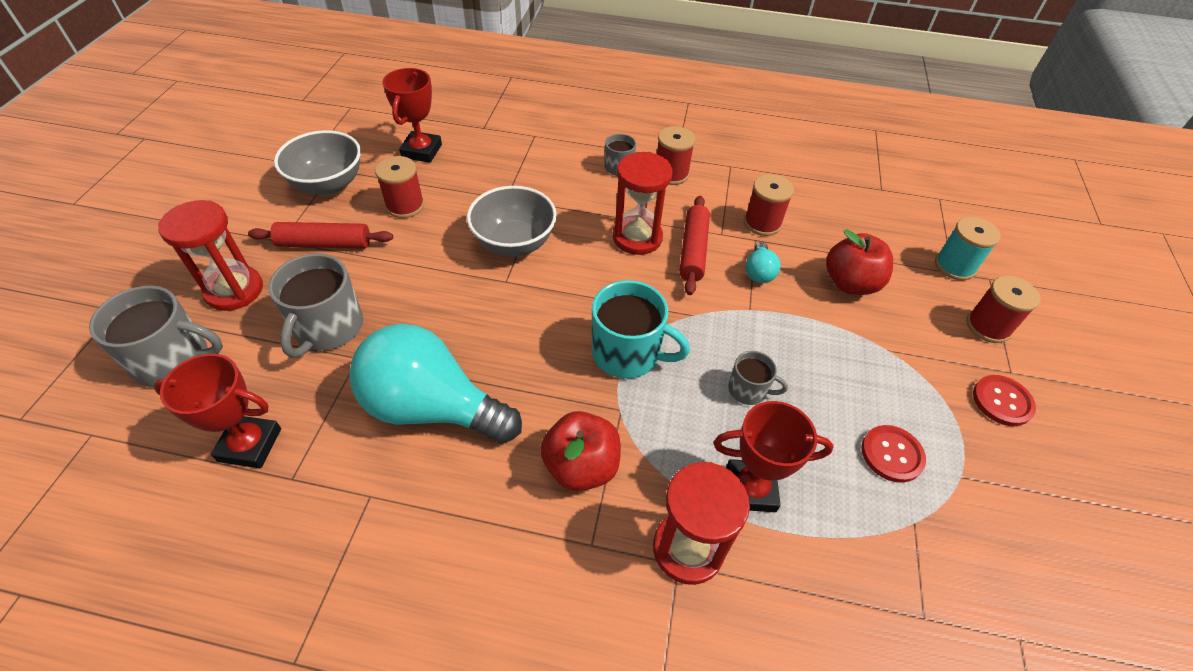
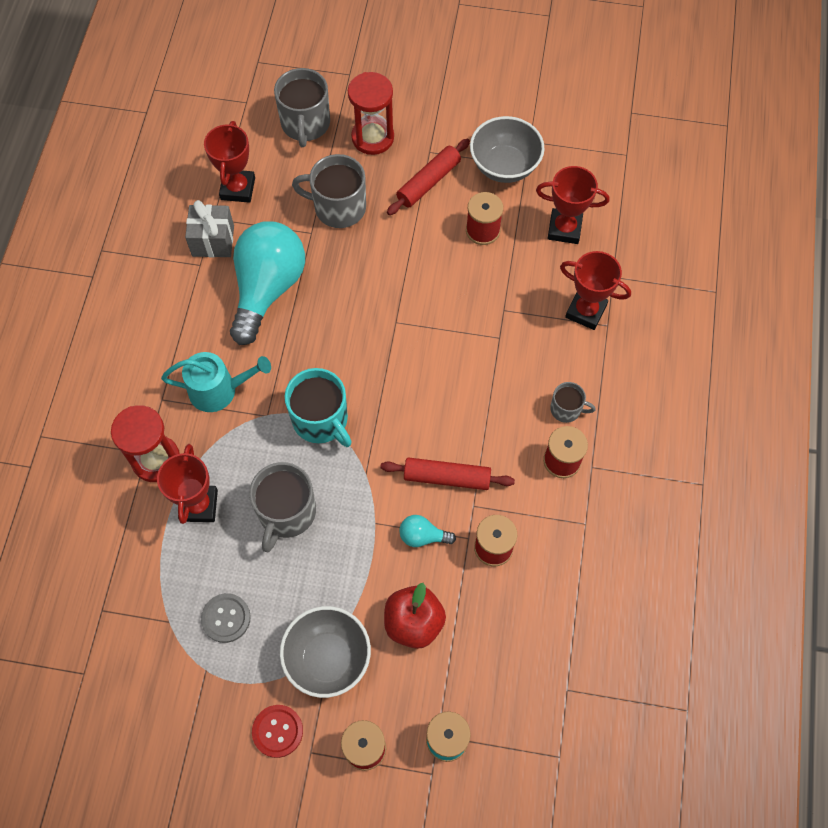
camera: 90 degrees right, 15 degrees up
red rolling pin [248,222,393,248] -> red rolling pin turned 45 degrees clockwise [387,139,470,215]
grey bowl [467,186,557,257] -> grey bowl moved to [280,606,371,698]
red apple [541,411,621,491] -> turquoise watering can [161,352,271,412]
turquoise mug [592,280,690,378] -> turquoise mug turned 60 degrees counterclockwise [285,368,352,447]
red hourglass [613,152,673,255] -> none
grey mug [728,351,788,405] -> grey mug [249,462,316,552], size x1.82
red button [862,425,926,483] -> grey button [201,593,251,643]
none -> grey gift [185,200,234,257]
none -> red trophy [560,251,631,330]

